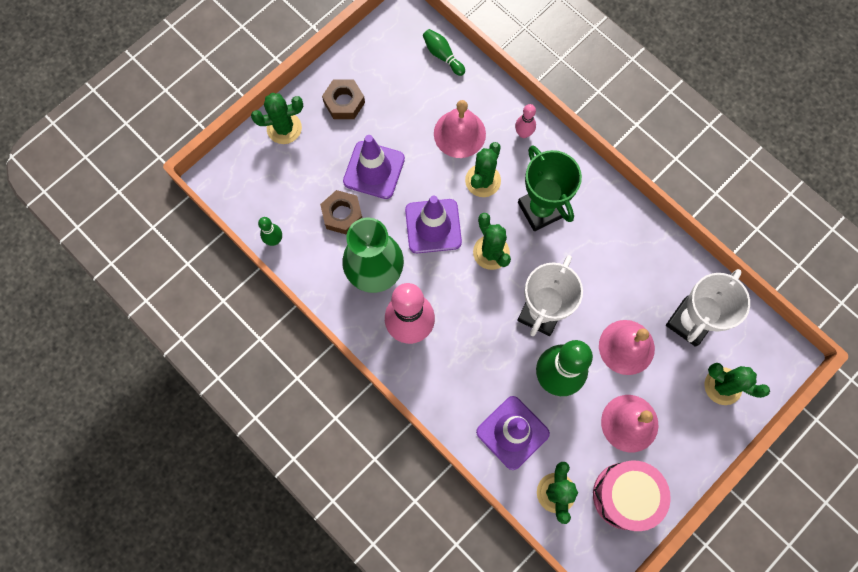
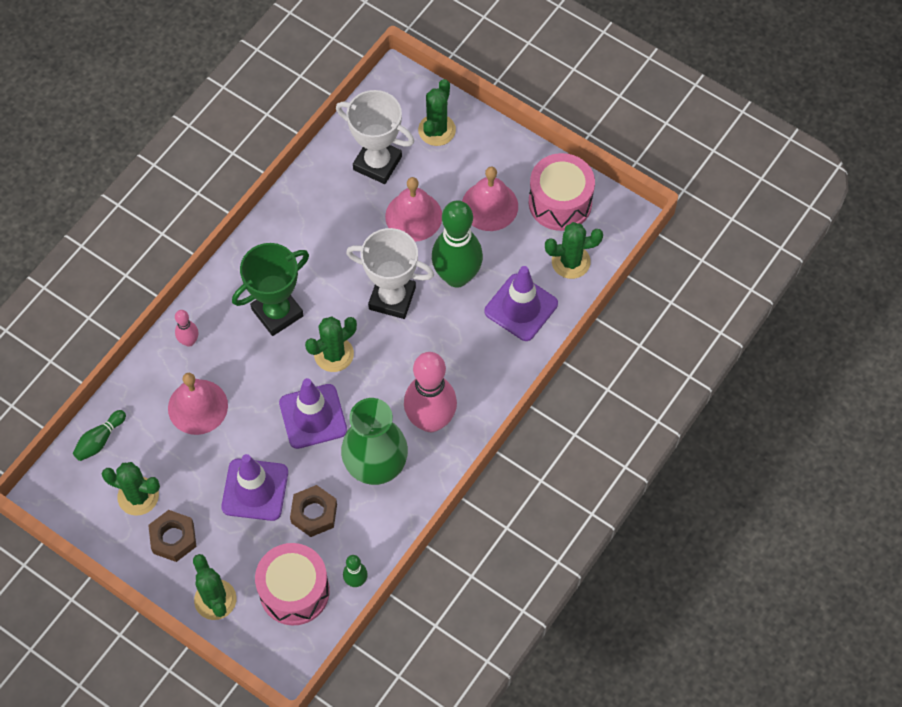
camera: 100 degrees left, 10 degrees down
green cactus [465,142,501,197] -> green cactus moved to [102,462,160,516]
none -> pink drum [255,543,330,626]

